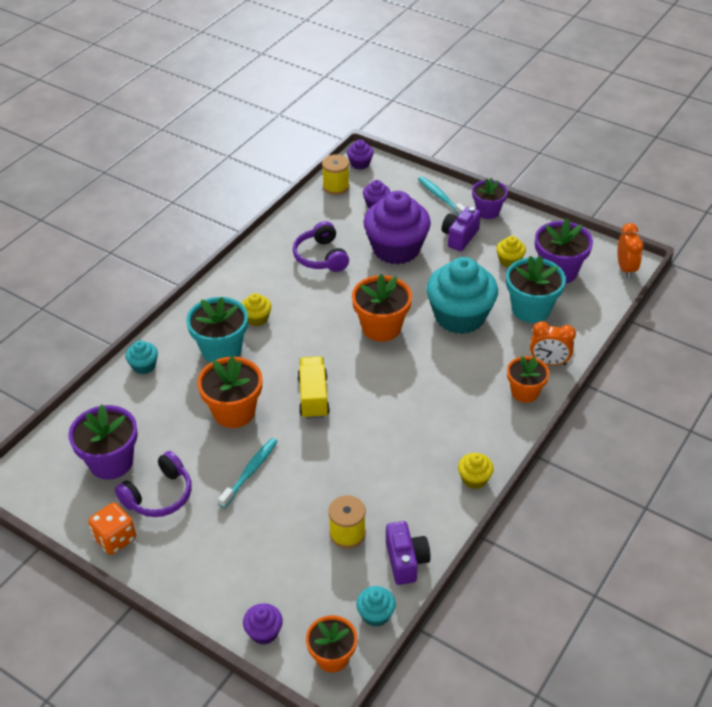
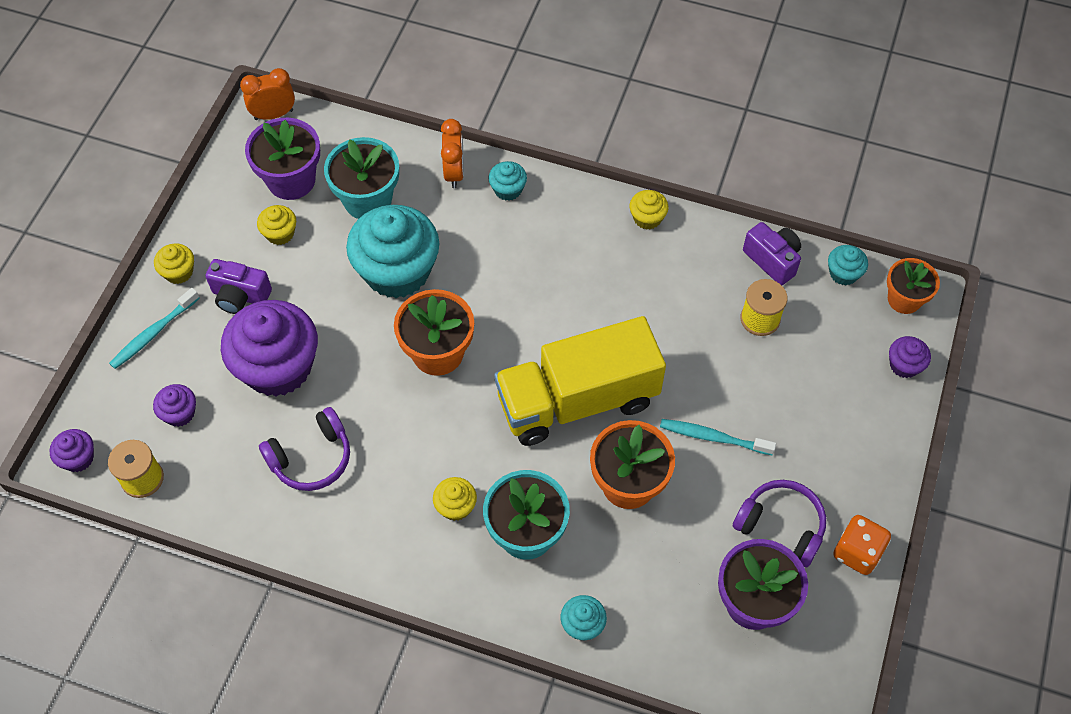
camera: 105 degrees left, 15 degrees up
yellow truck [298,356,330,419] -> yellow truck [494,316,666,446], size x1.86
purple camera [386,521,431,585] -> purple camera turned 75 degrees clockwise [743,222,801,285]
purple flower pot [472,178,508,219] -> yellow cupcake [154,243,194,284]
orange flower pot [507,356,549,403] -> turquoise cupcake [488,161,527,201]

